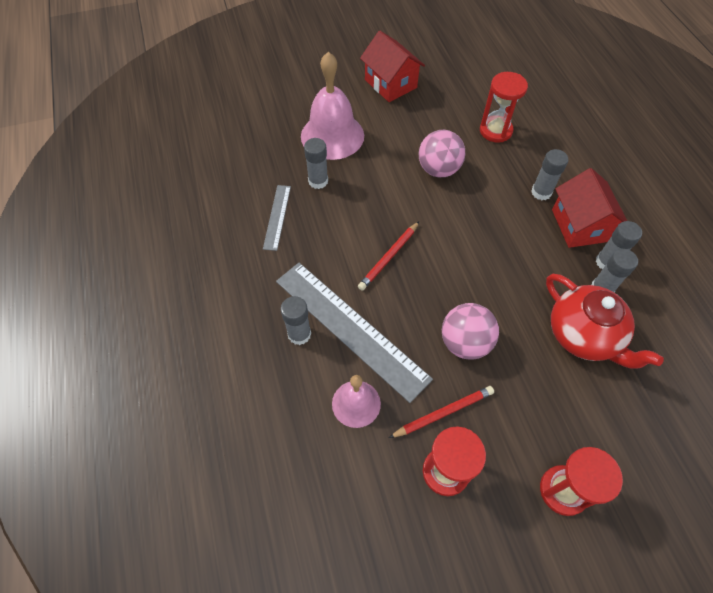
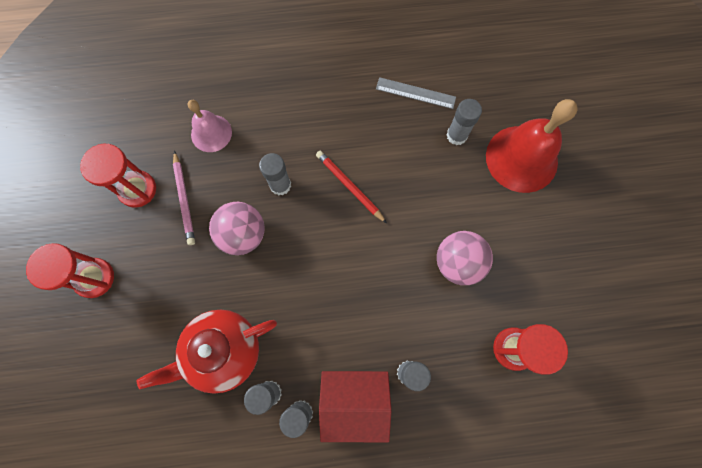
camera: 100 degrees right, 15 degrees up
grey ruler [276,263,433,403] -> none
grey glue stick [281,296,311,345] -> grey glue stick moved to [259,153,291,195]
pink bell [301,52,364,160] -> red bell [486,99,578,193]
red house [360,31,425,102] -> none
red pencil [389,386,494,438] -> pink pencil [173,151,195,245]

